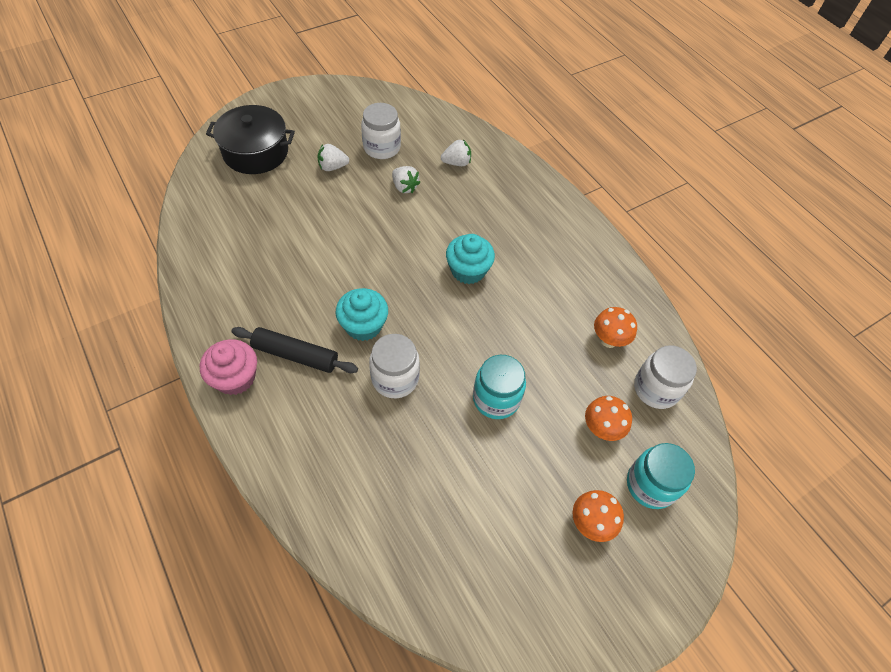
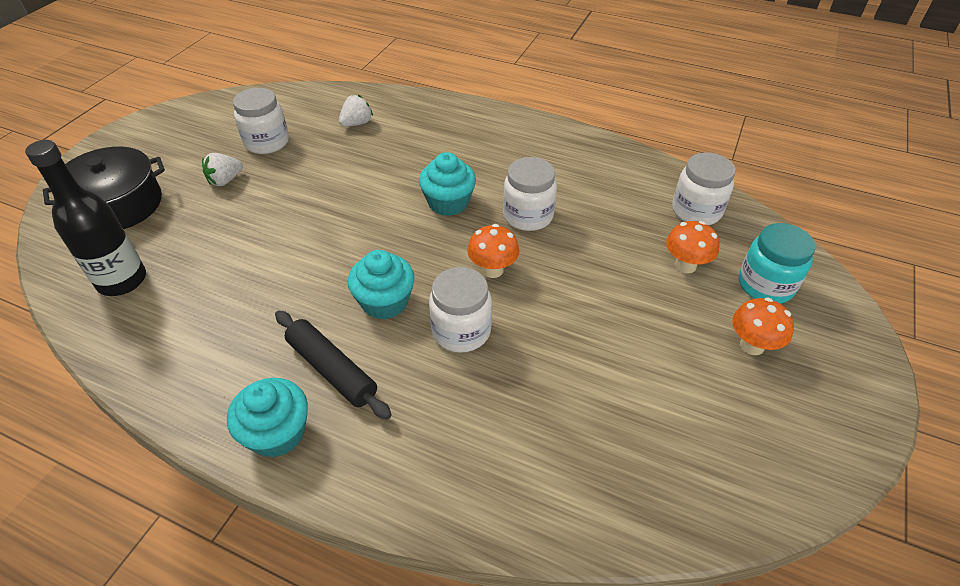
camera: 30 degrees left, 10 degrees down
pink cupcake [200,339,257,395] -> turquoise cupcake [227,378,308,458]
black rolling pin [231,327,358,373] -> black rolling pin turned 60 degrees clockwise [275,311,392,419]
white strawberry [392,166,420,193] -> none
turquoise jar [473,355,526,419] -> none
orange mushroom [594,307,637,348] -> orange mushroom moved to [467,224,519,278]
none -> black bottle [25,140,146,296]
none -> white jar [503,157,557,231]

